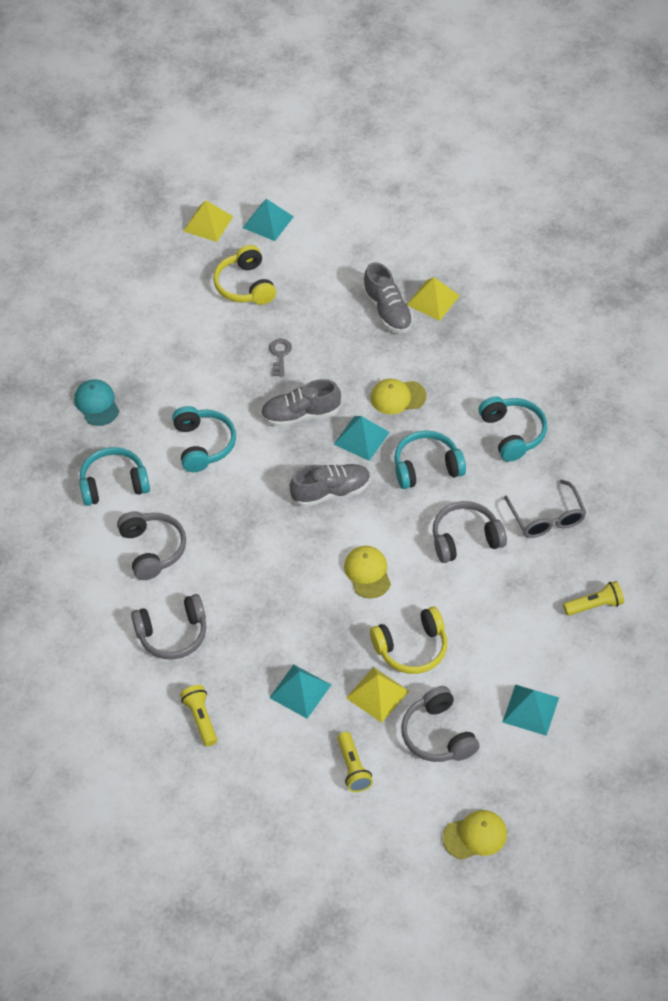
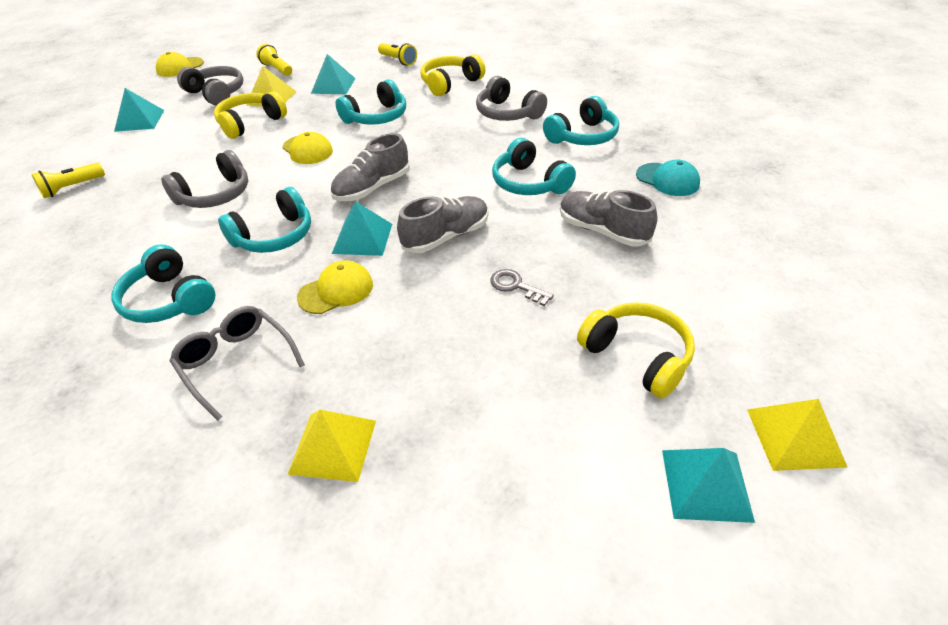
camera: 155 degrees right, 10 degrees down
grey headphones [131,594,206,660] -> yellow headphones [421,54,485,96]
grey key [269,339,292,377] -> grey key turned 150 degrees clockwise [490,269,554,306]
grey shoe [363,262,413,333] -> grey shoe moved to [560,190,657,246]
grey glasses [504,480,586,538] -> grey glasses moved to [170,306,305,421]
none -> turquoise headphones [336,79,406,125]

